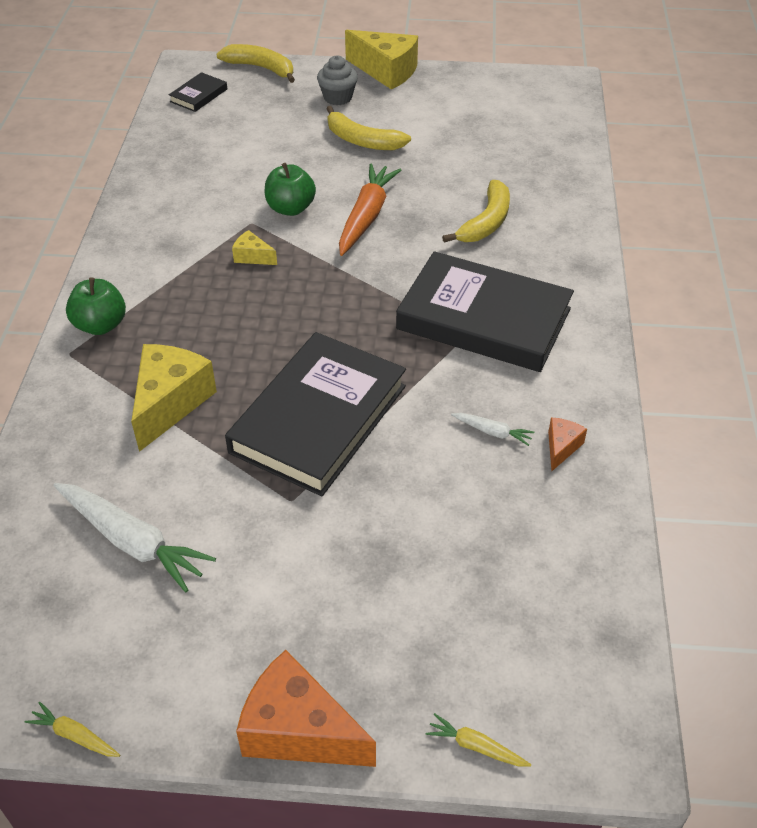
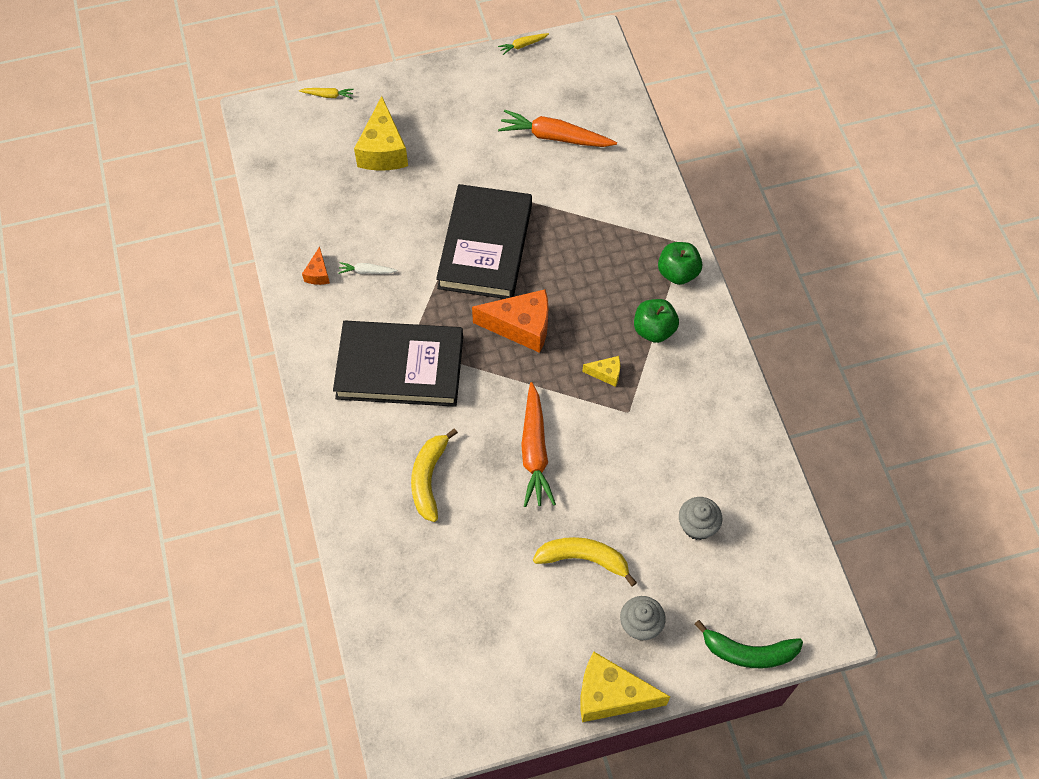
camera: 160 degrees right, 15 degrees up
yellow carrot [25,702,120,757] -> yellow carrot turned 150 degrees clockwise [498,33,549,55]
white carrot [53,483,216,592] -> orange carrot [498,110,617,147]
yellow cheese [131,344,217,452] -> yellow cheese moved to [354,96,408,171]
black book [169,72,227,112] -> none
yellow banana [216,44,295,83] -> green banana [695,620,803,668]
orange cheese [236,650,376,767] -> orange cheese moved to [472,289,548,353]
green apple [265,163,316,216] -> green apple moved to [634,299,679,343]
none -> grey cupcake [679,497,722,540]

